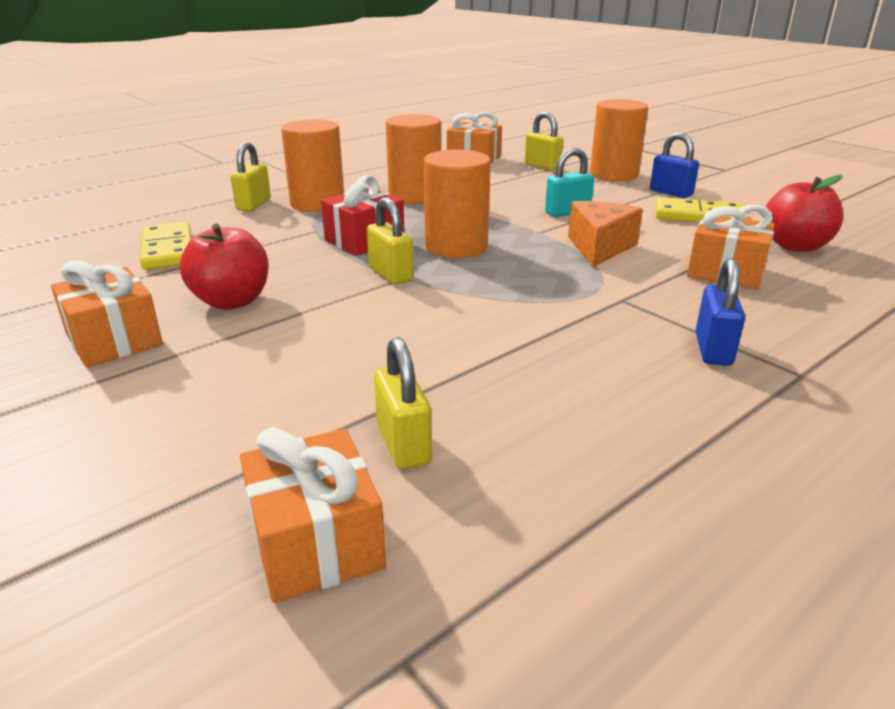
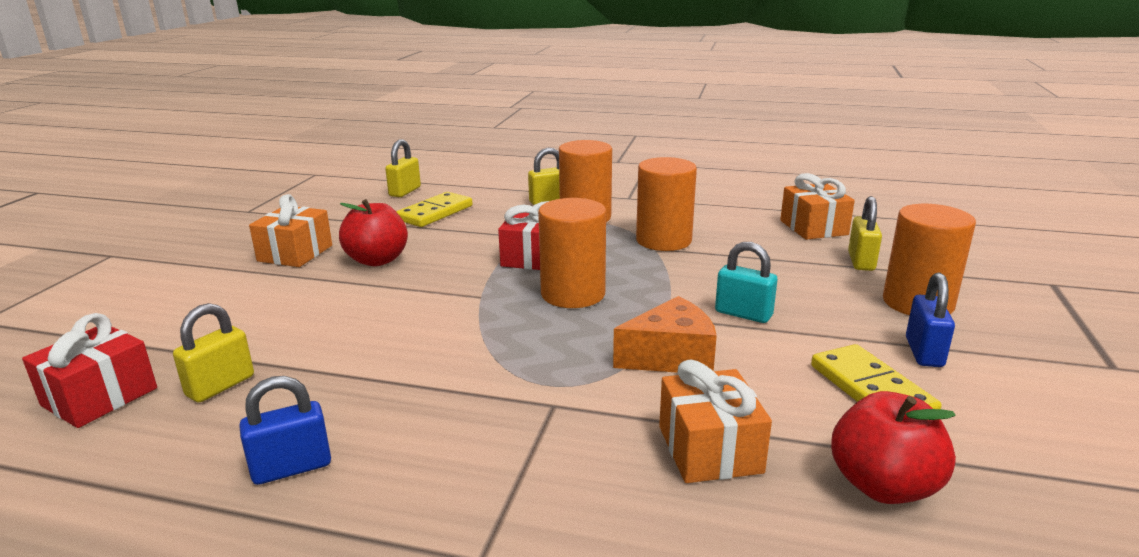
camera: 55 degrees right, 5 degrees down
orange gift [240,427,386,603] -> red gift [22,313,157,428]
yellow padlock [367,197,413,284] -> yellow padlock moved to [385,139,421,197]
blue padlock [696,258,745,366] -> blue padlock moved to [239,376,331,485]

